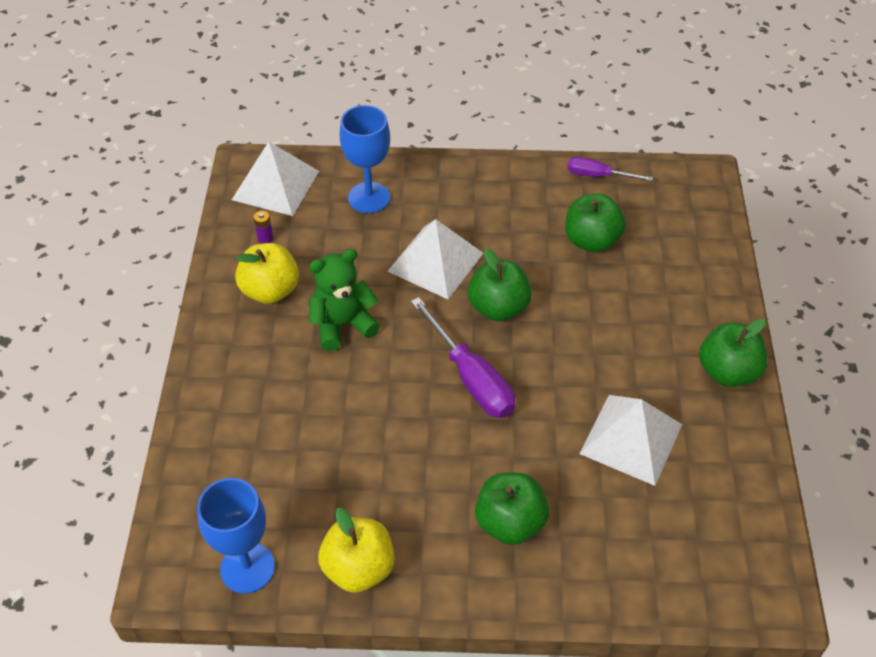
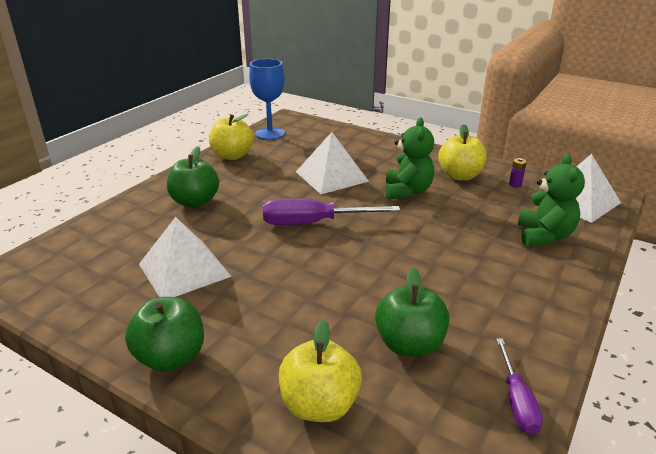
camera: 120 degrees right, 20 degrees down
blue goblet [340,105,390,213] -> green teddy bear [518,154,585,246]
white pyramid [387,219,483,299] -> white pyramid moved to [296,132,369,194]
green apple [468,248,532,321] -> none
purple screwdriver [567,157,653,181] -> purple screwdriver turned 135 degrees clockwise [496,338,543,435]
none -> yellow apple [279,320,362,422]

